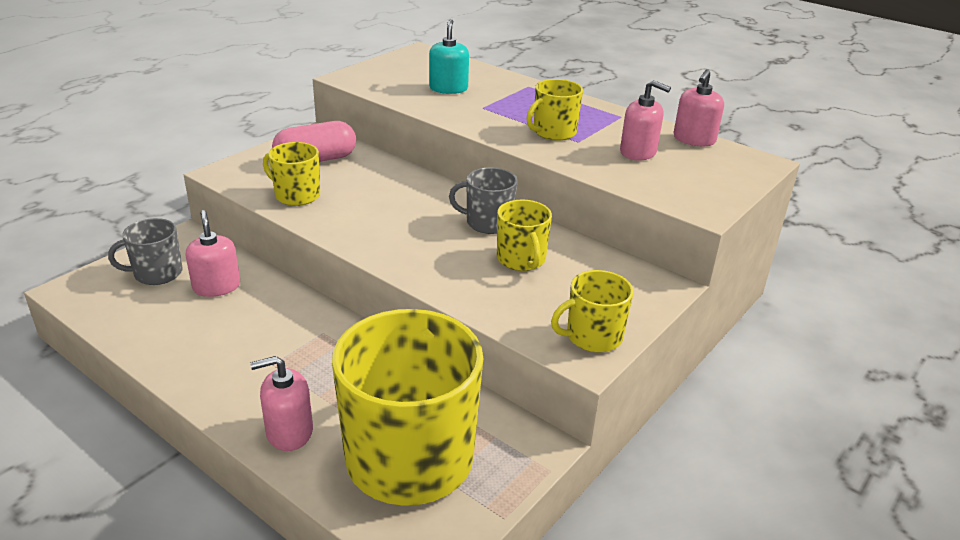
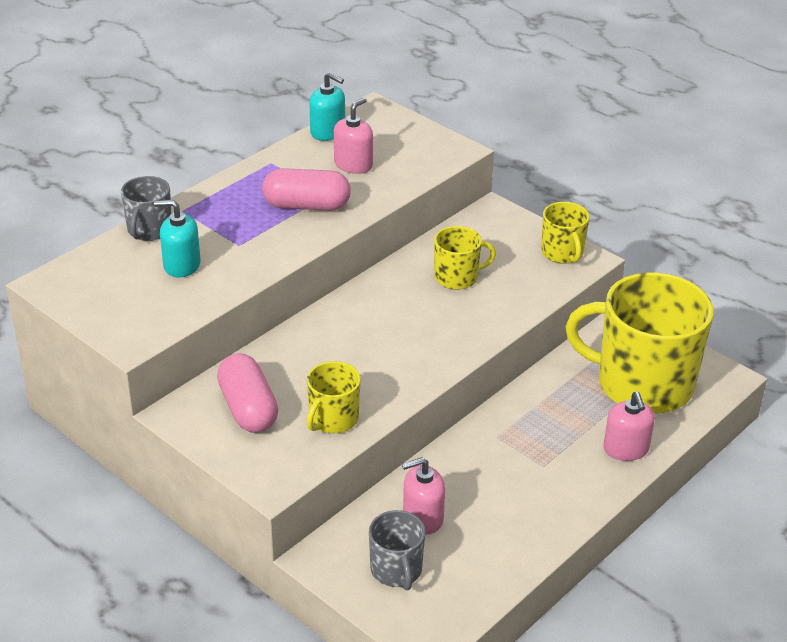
camera: 85 degrees left, 5 degrees up
grey mug [449,167,517,234] -> grey mug moved to [121,176,172,241]
yellow mug [527,79,583,140] -> pink capsule [262,168,351,211]
pink soap dispenser [674,69,724,146] -> turquoise soap dispenser [309,72,345,141]

